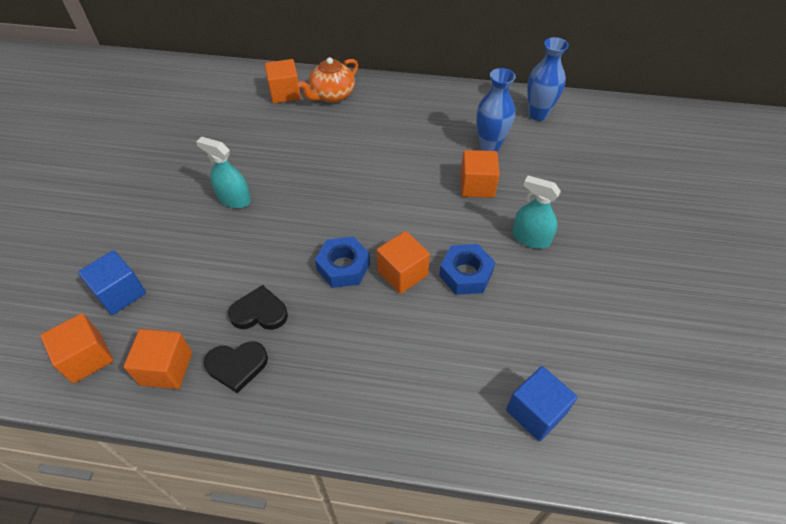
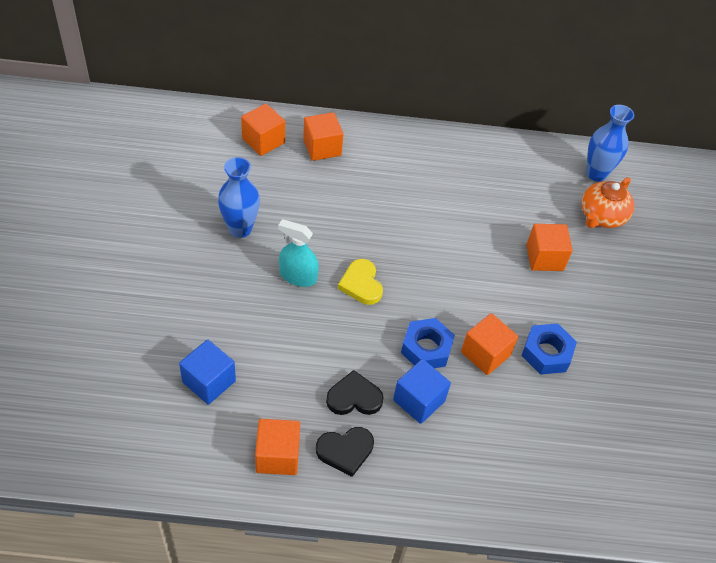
camera: 10 degrees left, 0 degrees up
orange cube [40,313,113,383] -> orange cube moved to [241,104,285,156]
orange teapot [298,57,358,103] -> orange teapot moved to [582,177,634,228]
blue vase [476,68,516,151] -> blue vase moved to [218,157,260,238]
blue cube [506,366,577,441] -> blue cube moved to [393,359,451,424]
turquoise spray bottle [512,176,561,249] -> none
none -> yellow heart [338,259,383,305]

